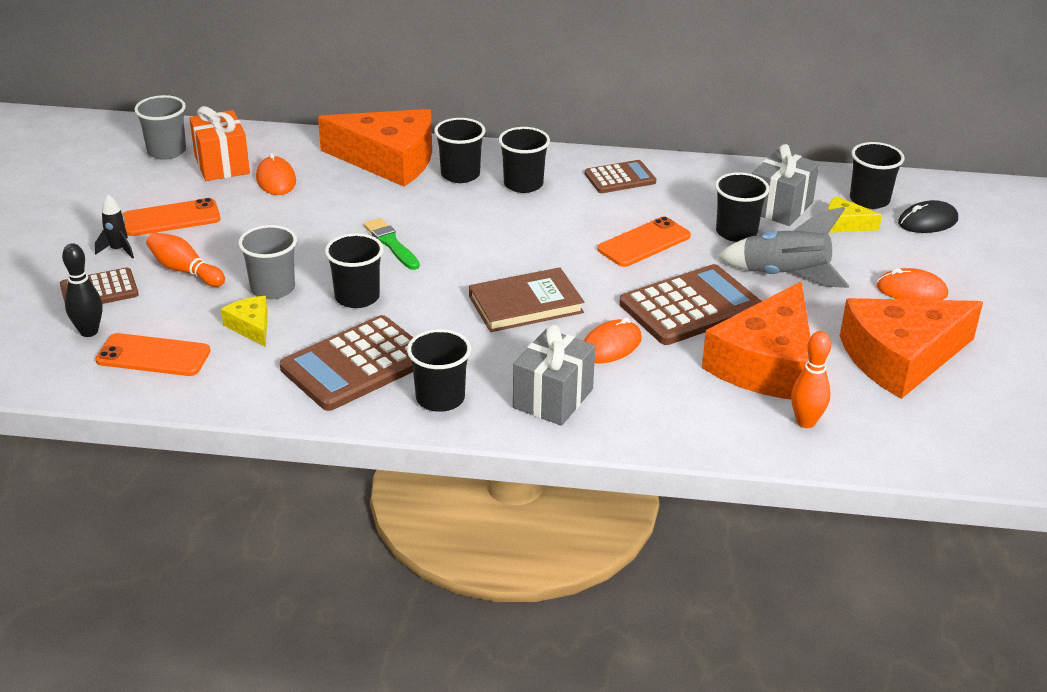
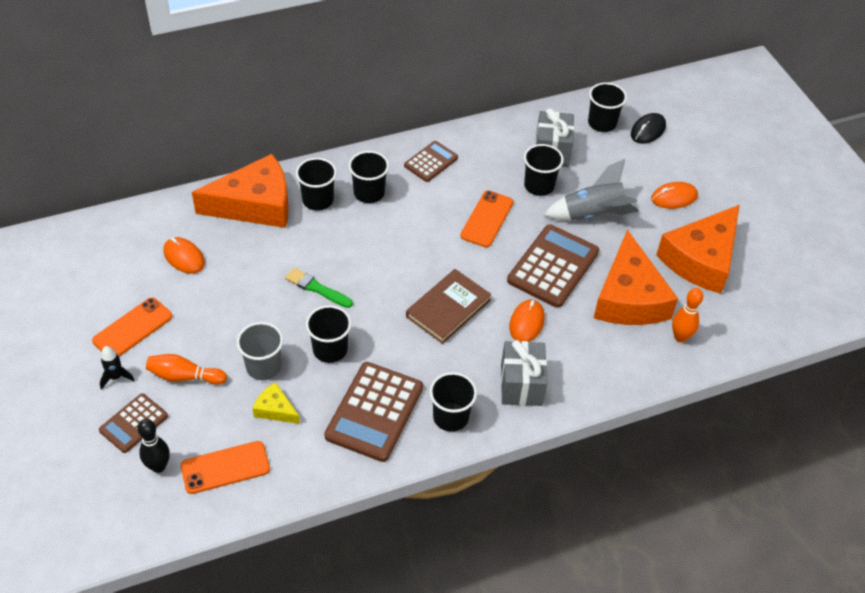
camera: 30 degrees left, 15 degrees up
grey cup [134,95,186,160] -> none
orange gift [189,106,250,181] -> none
yellow cheese [828,196,882,233] -> none

